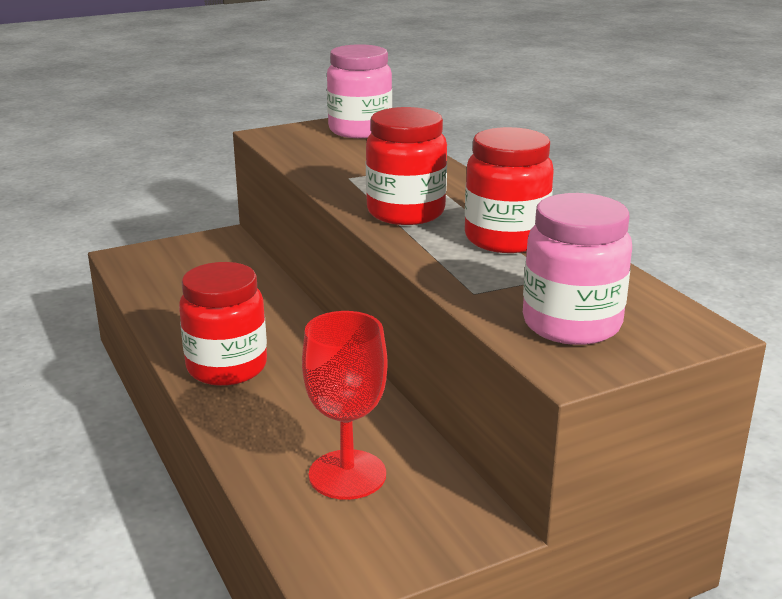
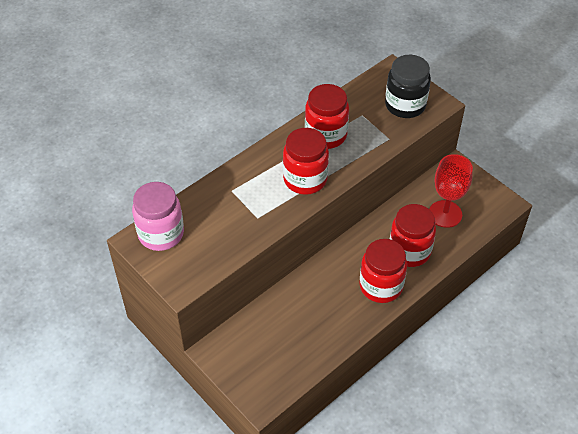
camera: 105 degrees left, 25 degrees up
pink jar [523,193,632,345] -> black jar [385,55,431,118]
none -> red jar [390,204,436,267]

